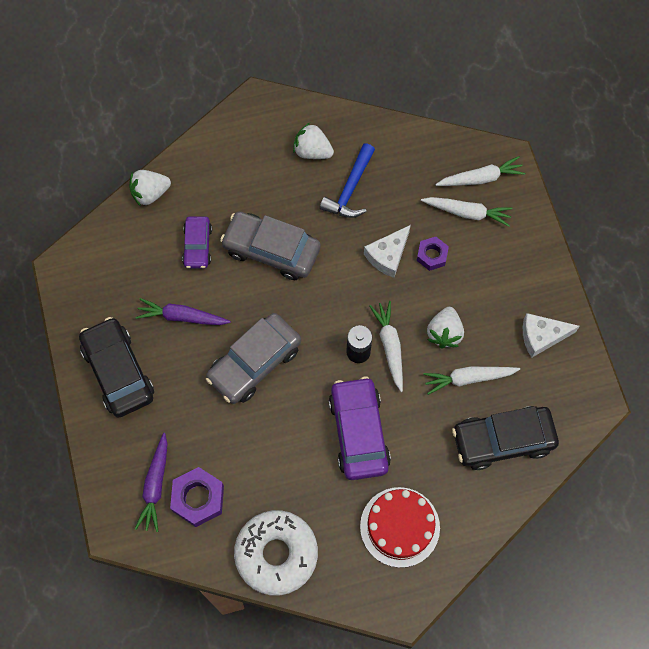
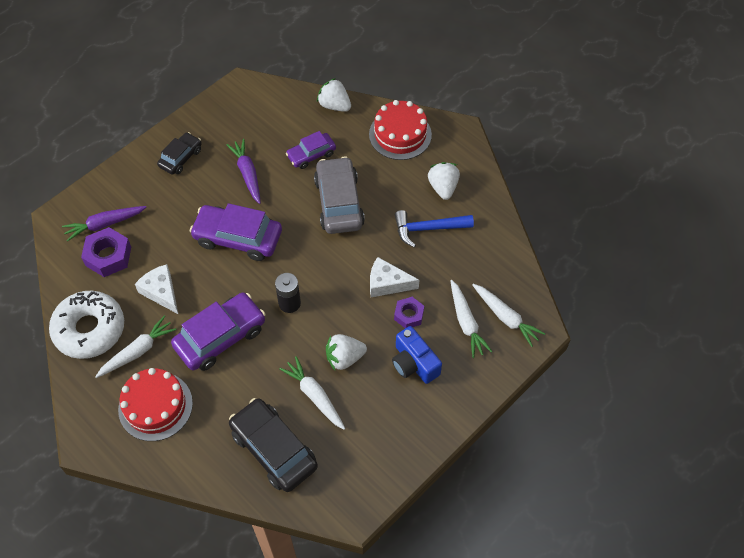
camera: 60 degrees right, 10 degrees down
black car [79,317,154,418] -> black car [157,132,202,175], size x0.59
grey car [206,313,301,404] -> purple car [190,203,282,261]
white carrot [369,301,403,392] -> white carrot moved to [95,316,176,378]
white cheese [523,313,580,358] -> white cheese moved to [135,264,178,314]
none -> red cake [369,100,432,160]
none -> blue camera [392,326,442,384]

